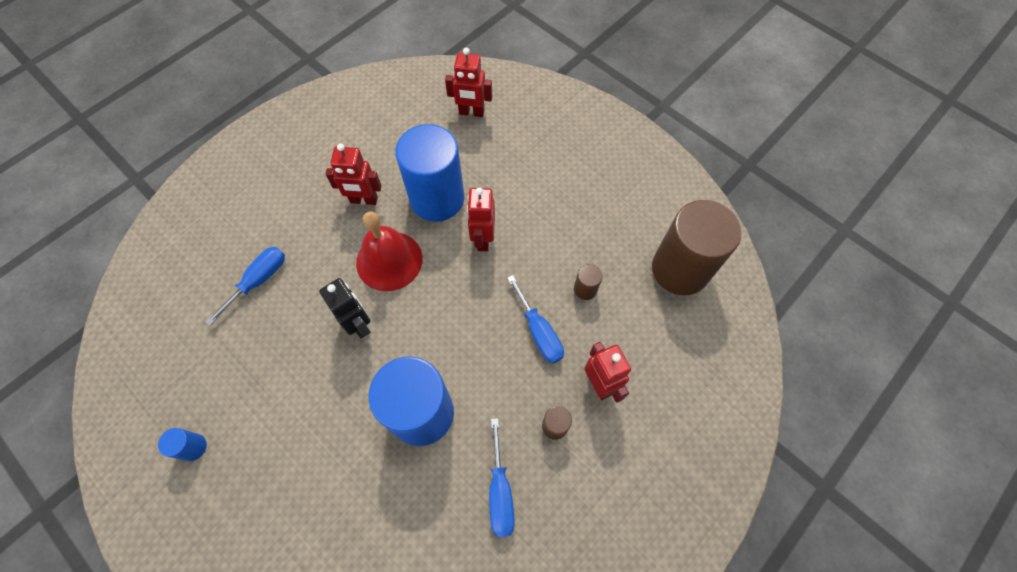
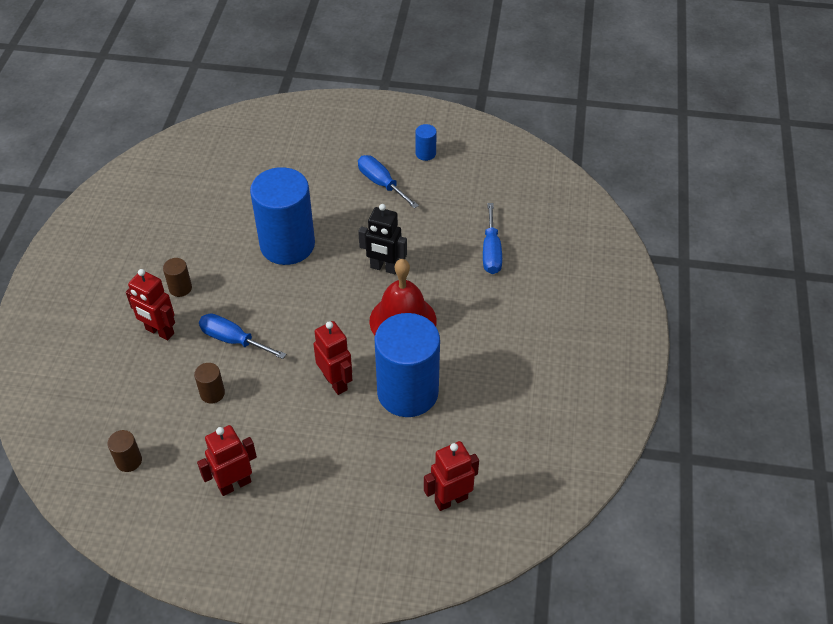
camera: 145 degrees right, 15 degrees down
red robot [325,144,381,205] -> red robot moved to [197,425,257,496]
blue screwdriver [489,418,515,537] -> blue screwdriver moved to [358,155,419,209]
brown cylinder [652,200,742,295] -> brown cylinder [107,430,142,472], size x0.40

